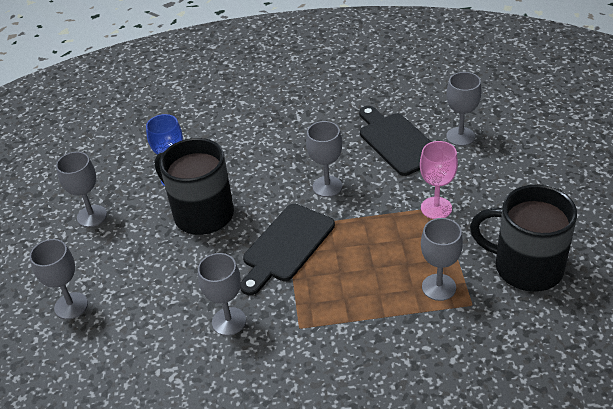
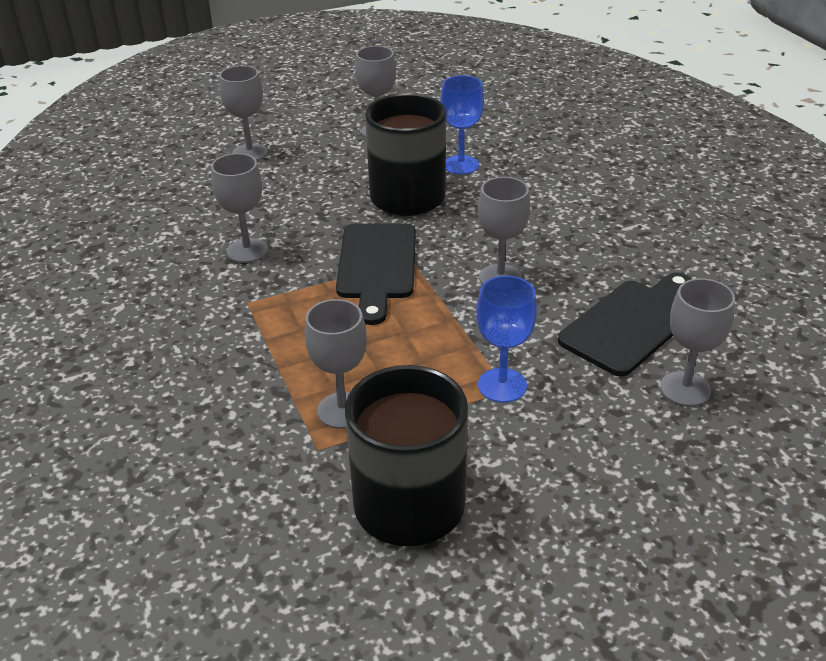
camera: 70 degrees right, 5 degrees down
black cutting board [240,204,335,295] -> black cutting board turned 105 degrees counterclockwise [336,223,416,325]
pink goblet [420,141,458,219] -> blue goblet [476,276,537,403]

